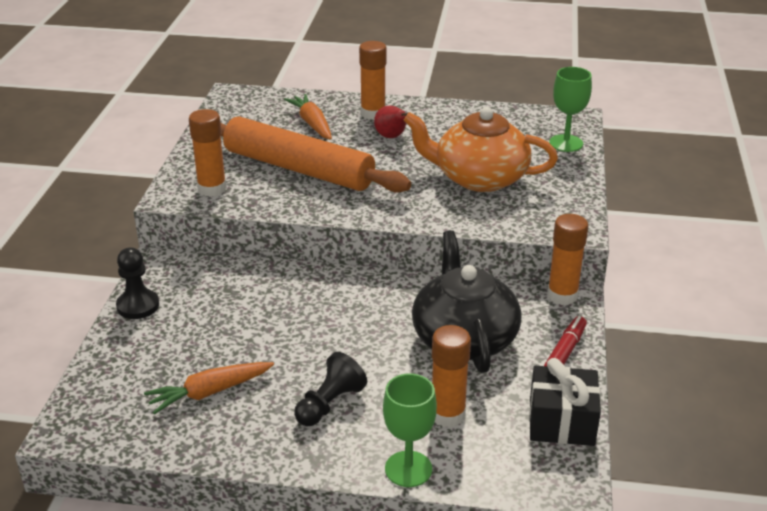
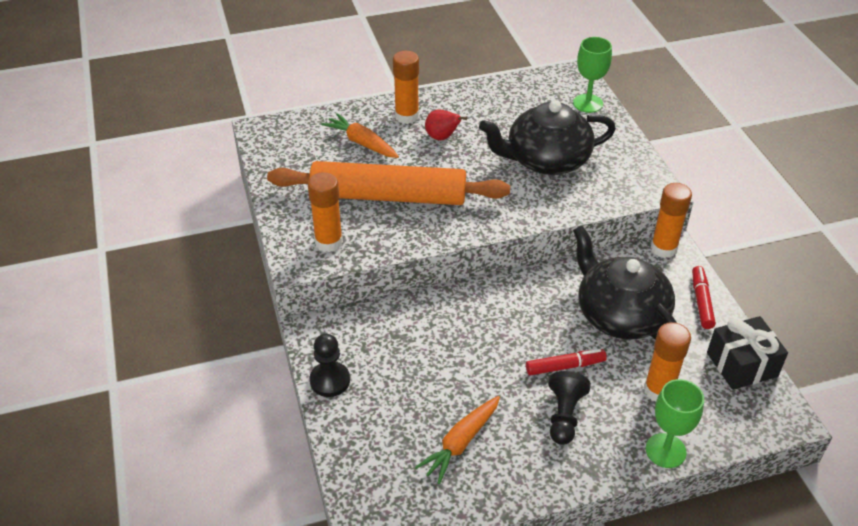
camera: 25 degrees left, 10 degrees up
orange teapot [403,107,558,192] -> black teapot [479,100,616,175]
none -> red marker [526,349,607,375]

